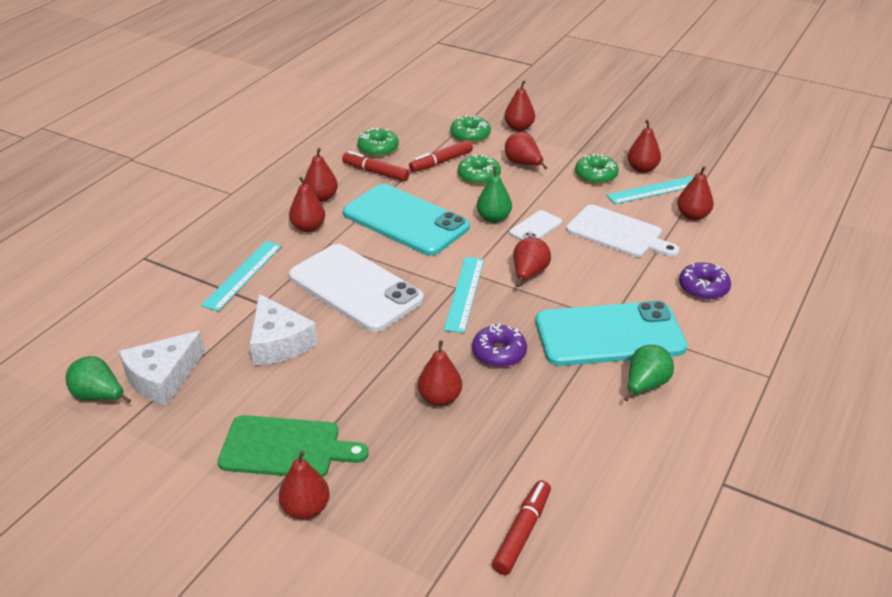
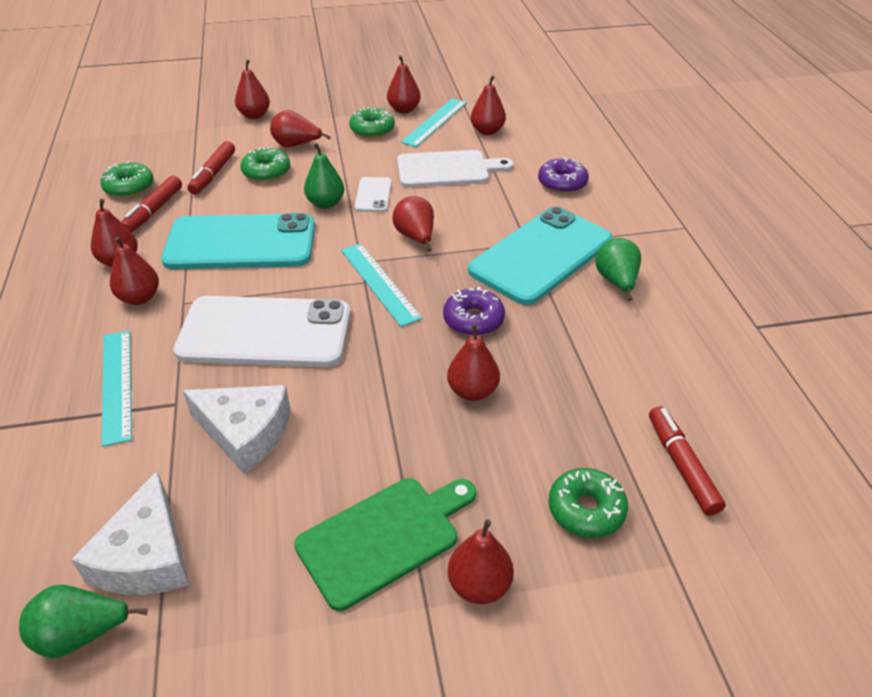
camera: 40 degrees left, 5 degrees up
red marker [342,151,410,182] -> red marker turned 60 degrees counterclockwise [122,176,182,232]
green donut [450,115,491,143] -> green donut moved to [549,468,628,538]

